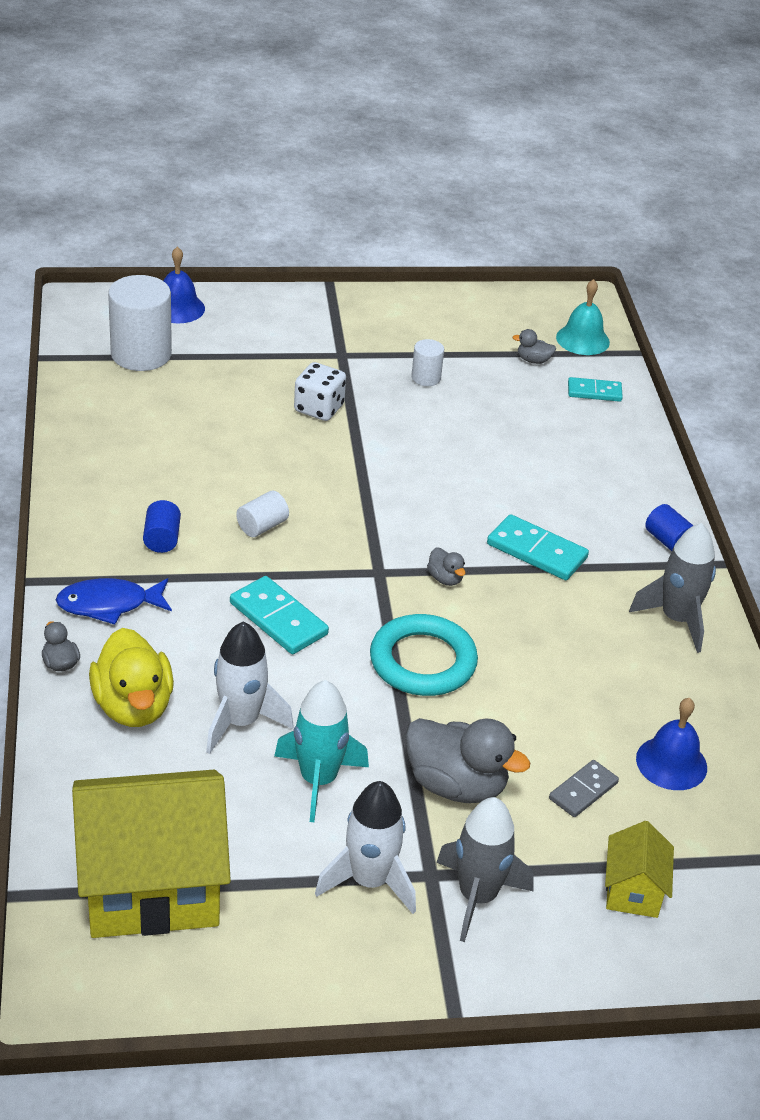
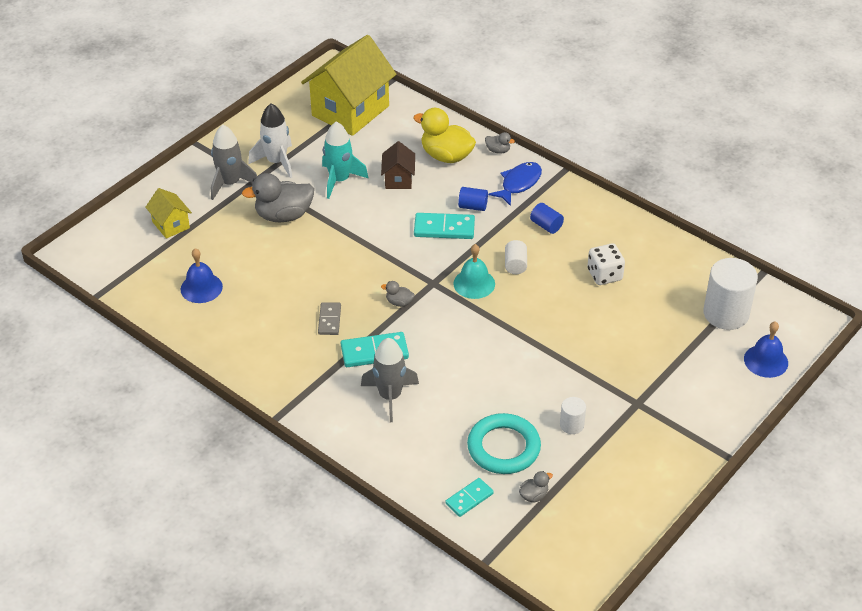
camera: 140 degrees right, 5 degrees up
white rocket [206,621,294,754] -> brown house [381,141,415,189]
white dice [294,362,346,421] -> white dice moved to [587,243,625,285]
turquoise ring [370,614,478,696] -> turquoise ring moved to [467,413,541,474]
grey domino [549,760,619,817] -> grey domino moved to [318,302,341,335]
turquoise bell [556,279,610,355] -> turquoise bell moved to [453,244,495,299]
grey rocket [629,523,716,653] -> grey rocket moved to [361,338,419,422]
blue cylinder [645,504,693,551] -> blue cylinder moved to [458,187,488,211]

